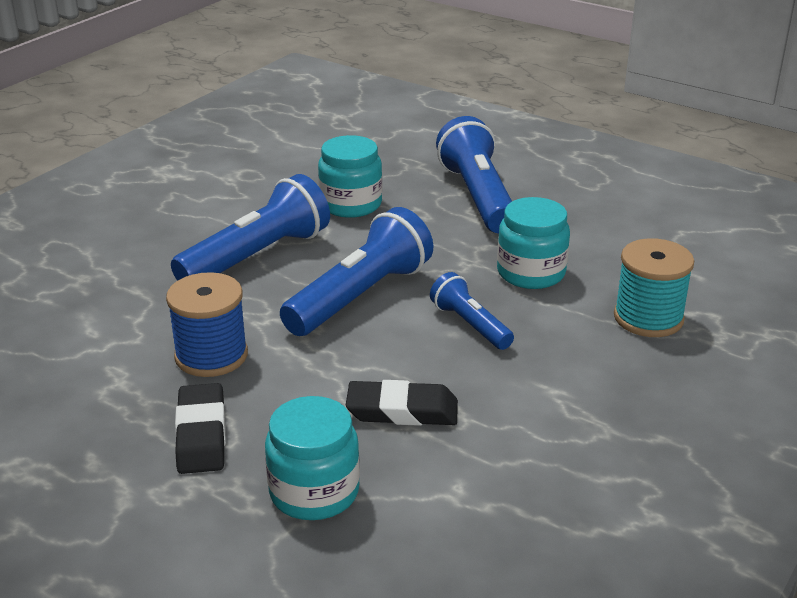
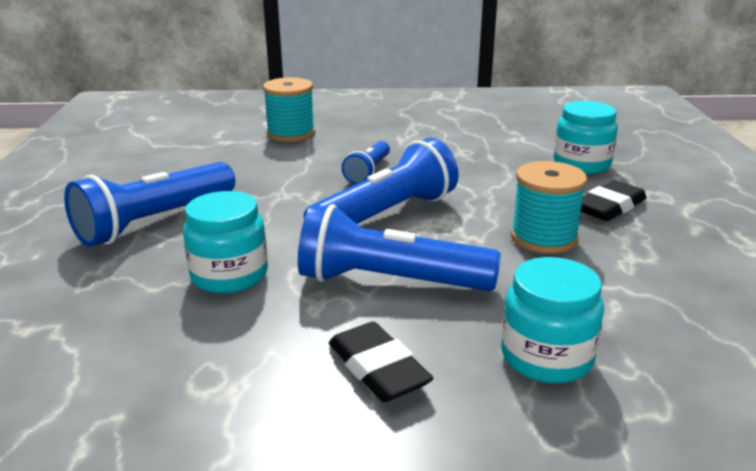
camera: 125 degrees left, 5 degrees down
blue spool [166,272,248,377] -> turquoise spool [511,161,588,254]
blue flashlight [280,207,433,336] -> blue flashlight turned 135 degrees clockwise [304,138,459,224]
black eraser [346,380,458,426] -> black eraser moved to [329,322,434,402]
turquoise jar [497,197,570,289] -> turquoise jar moved to [501,257,604,384]

